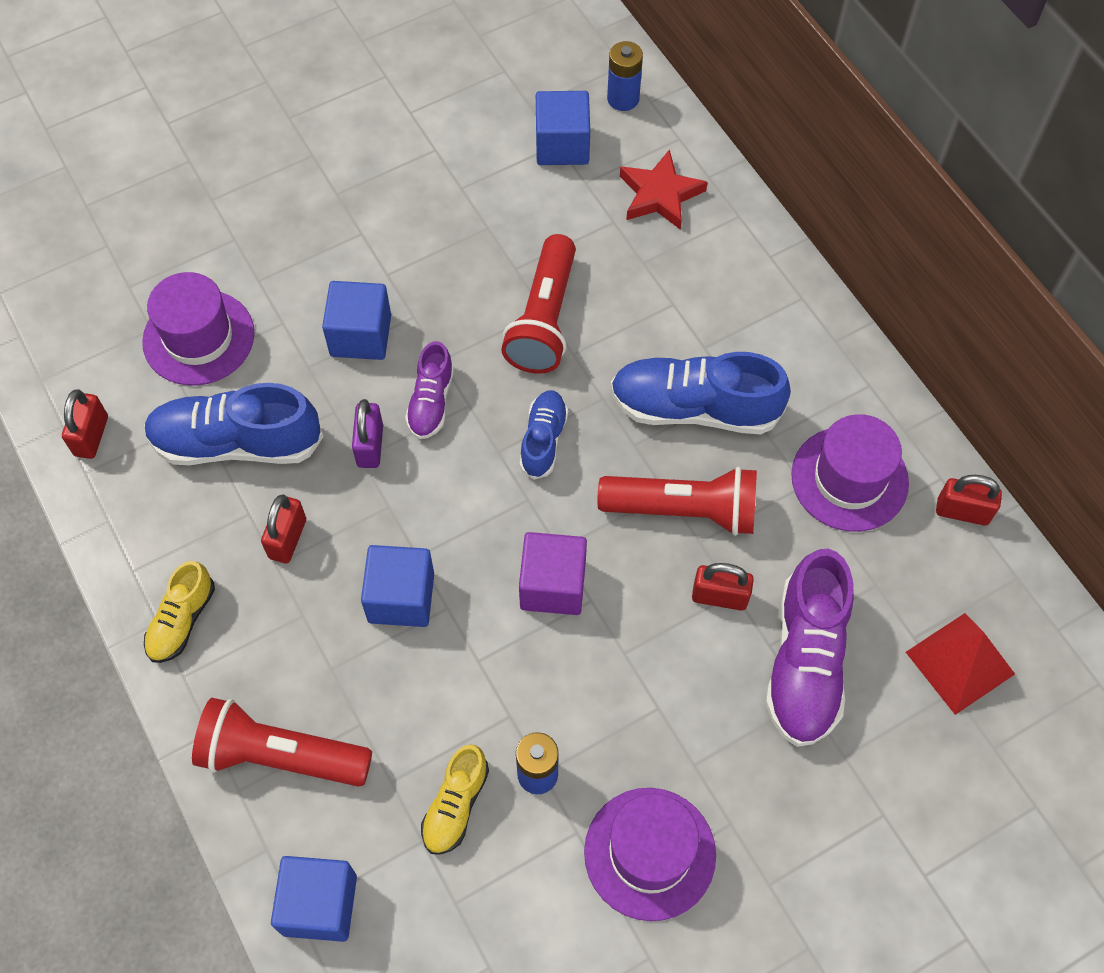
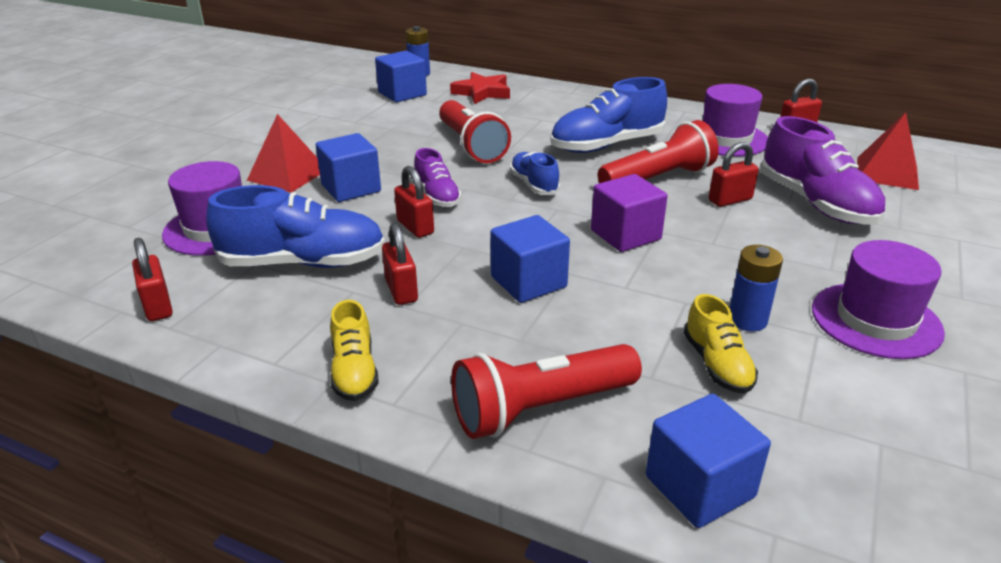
camera: 35 degrees left, 30 degrees down
blue shoe [144,383,323,466] -> blue shoe turned 150 degrees counterclockwise [206,185,385,268]
purple padlock [352,399,383,468] -> red padlock [394,166,434,238]
none -> red pyramid [247,114,320,193]

